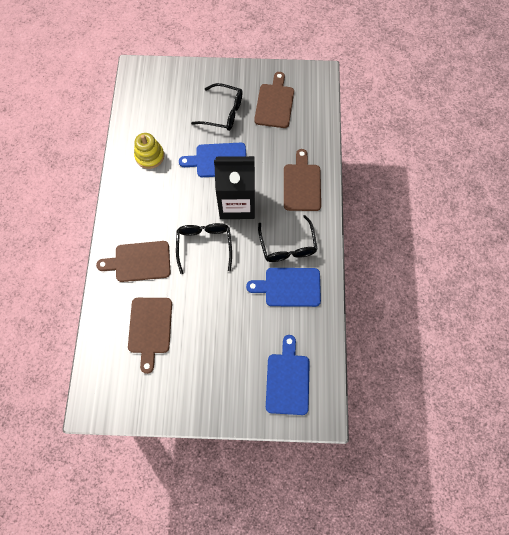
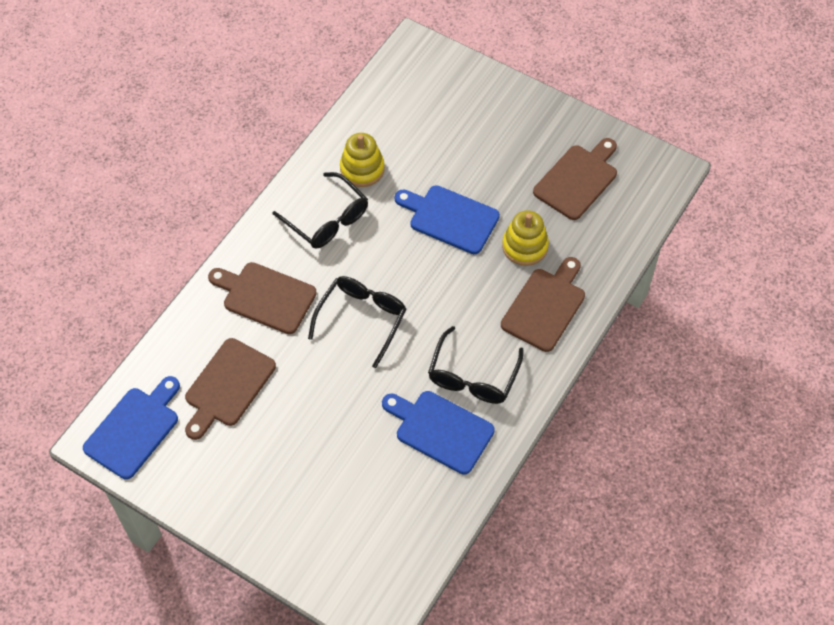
camera: 30 degrees right, 10 degrees down
black glasses [191,83,243,131] -> black glasses moved to [272,172,368,249]
black carton [214,156,255,219] -> none
blue cutting board [266,335,310,415] -> blue cutting board moved to [83,376,180,479]
none -> yellow stacking toy [502,210,549,266]

